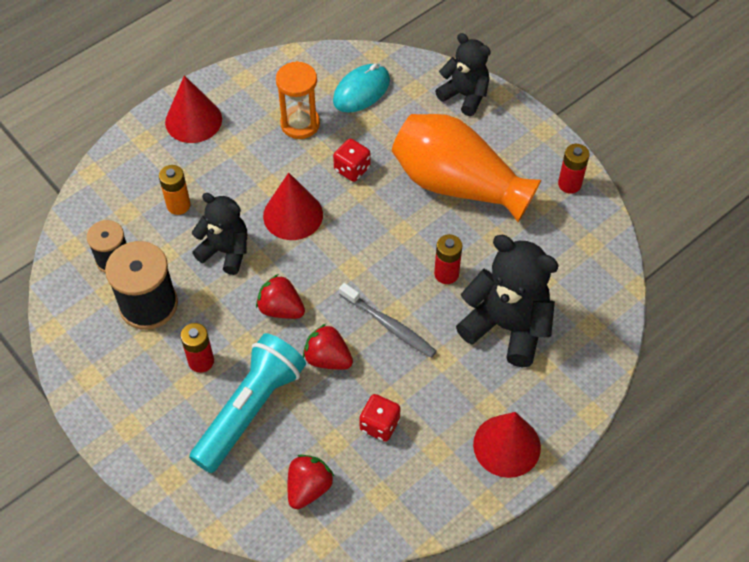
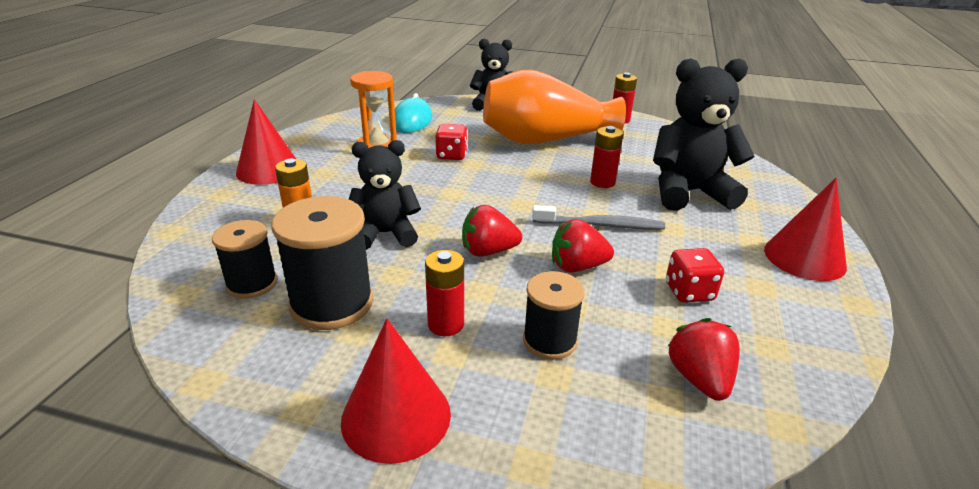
camera: 35 degrees left, 25 degrees down
turquoise flashlight [189,333,306,473] -> black spool [523,271,585,360]
red cone [263,173,323,240] -> red cone moved to [341,319,451,464]

